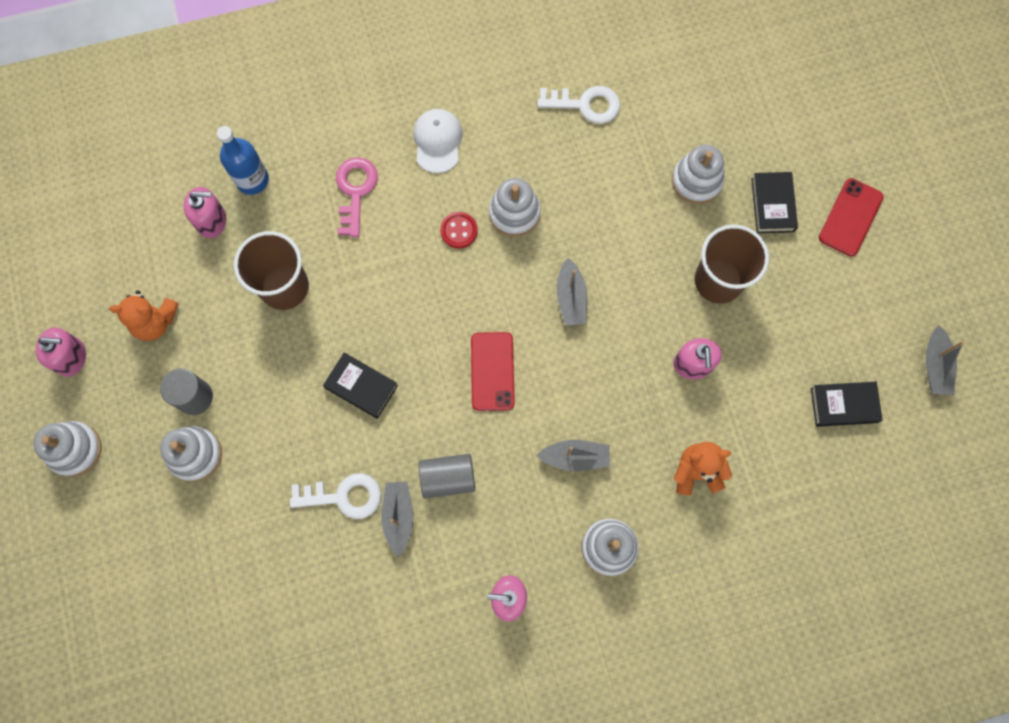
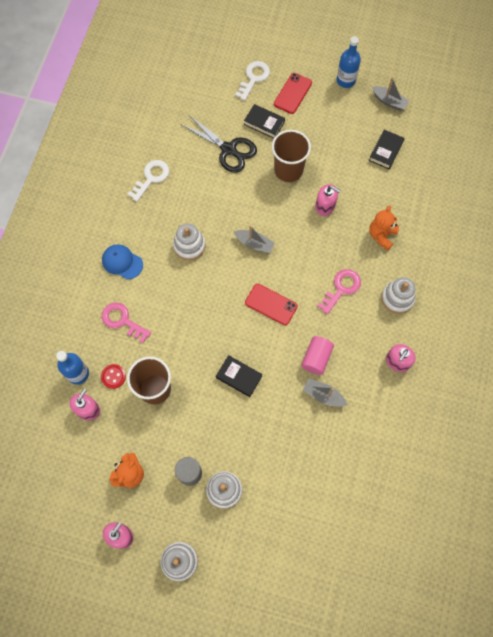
camera: 60 degrees left, 5 degrees down
white key [290,473,381,519] -> white key moved to [235,61,270,101]
black book [323,352,398,419] -> black book turned 60 degrees clockwise [216,355,263,397]
white cap [413,109,463,173] -> blue cap [102,244,143,279]
grey cylinder [418,454,475,498] -> pink cylinder [301,336,334,375]
red button [440,212,478,248] -> red button moved to [101,364,126,389]
grey boat [536,440,610,471] -> pink key [317,269,361,314]
white stacking toy [672,145,725,204] -> black scissors [182,115,257,173]
red phone [819,178,884,256] -> red phone turned 60 degrees clockwise [274,73,312,114]
none -> blue bottle [337,36,361,88]

